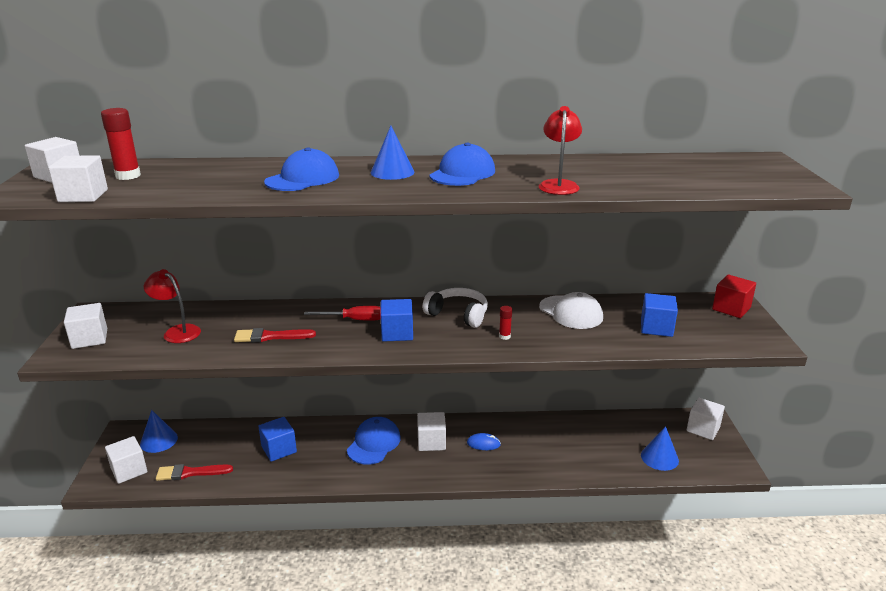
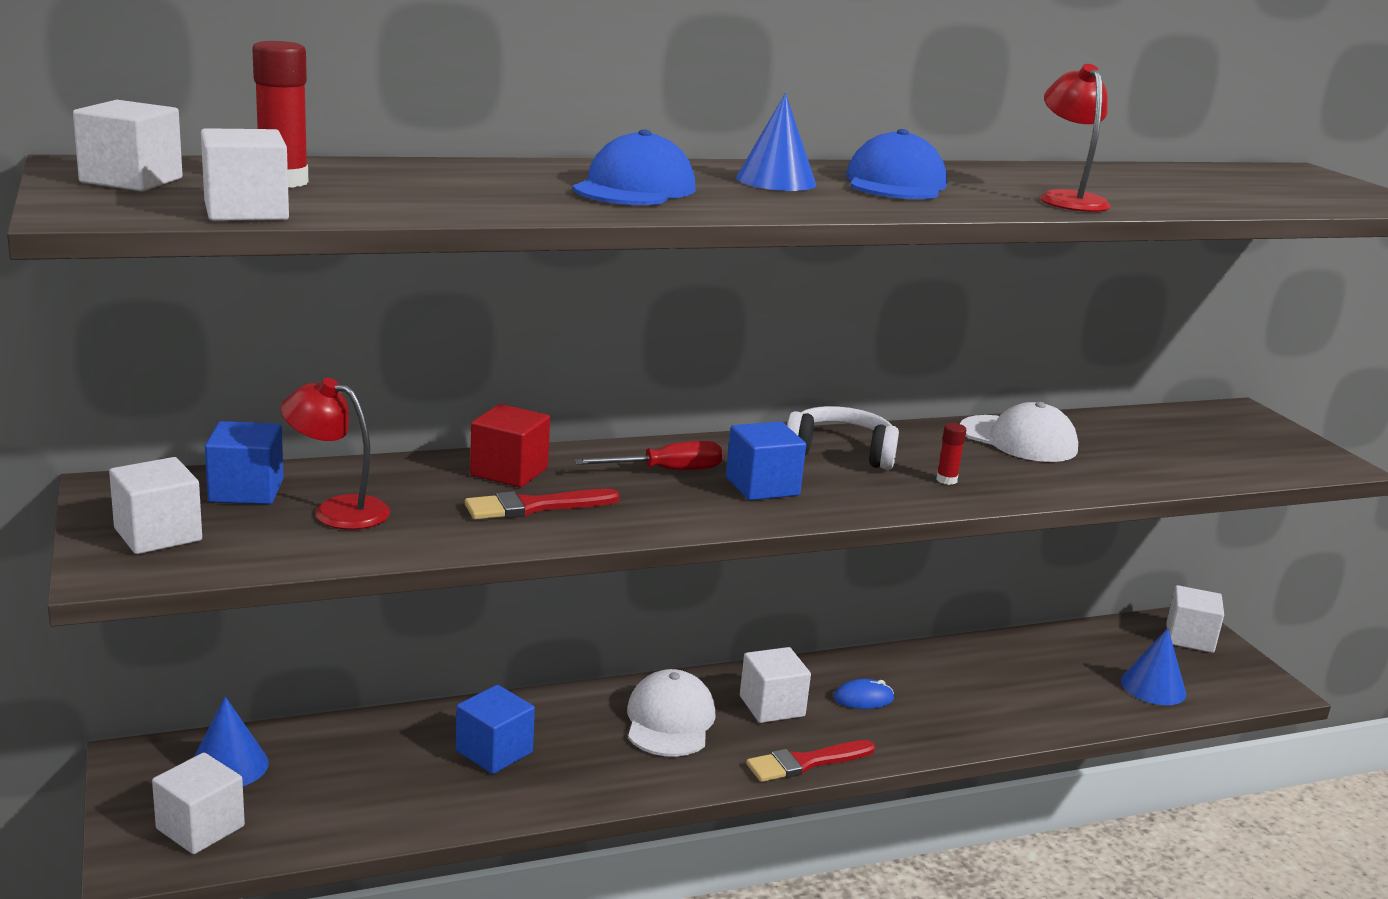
camera: 20 degrees left, 5 degrees down
red brush [156,464,233,481] -> red brush moved to [746,740,875,782]
blue cap [347,417,401,465] -> white cap [627,669,716,757]
blue cube [641,293,678,337] -> blue cube moved to [205,421,284,504]
red cube [712,275,756,318] -> red cube moved to [470,404,550,488]

